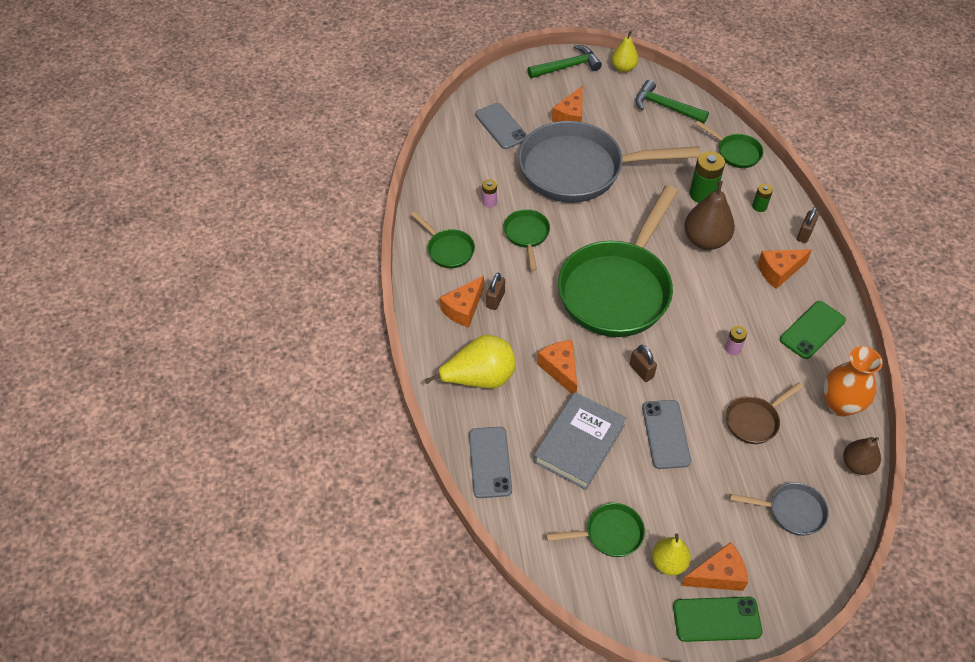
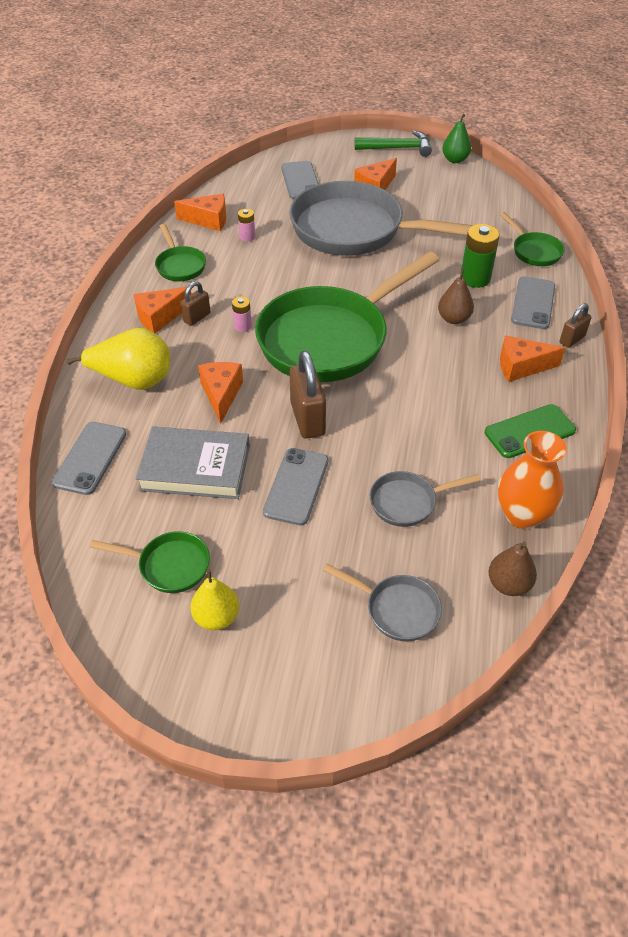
camera: 20 degrees right, 5 degrees down
green pan [503,209,550,271] -> none
grey book [533,392,626,490] -> grey book turned 45 degrees clockwise [136,426,250,499]
yellow pear [612,31,638,72] -> green pear [442,114,471,163]
brown padlock [630,345,657,382] -> brown padlock [290,350,326,439], size x1.75
green hammer [636,80,709,123] -> none
green phone [673,597,762,642] -> none
orange cheese [681,542,748,591] -> orange cheese moved to [174,194,226,231]
brown pear [684,181,735,250] -> brown pear [438,269,474,324], size x0.63
pink battery [725,326,747,355] -> pink battery moved to [232,296,252,332]
brown pan [726,382,803,444] -> grey pan [370,471,481,527]
green battery [752,184,773,212] -> grey phone [511,276,555,329]

